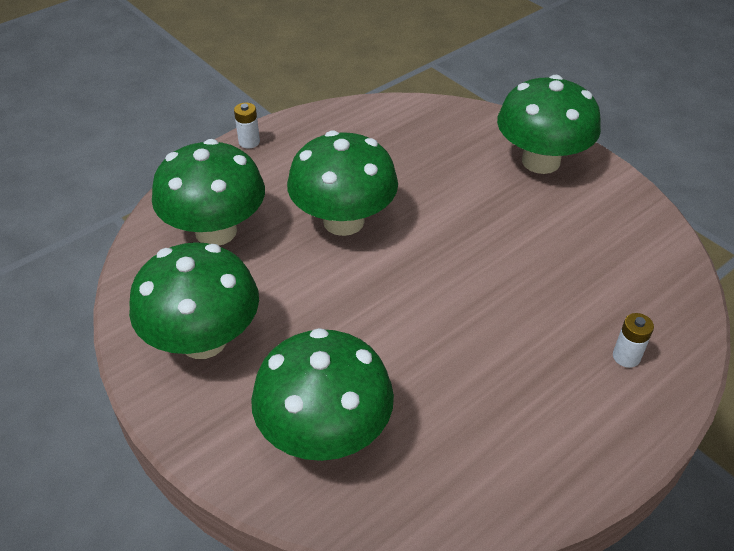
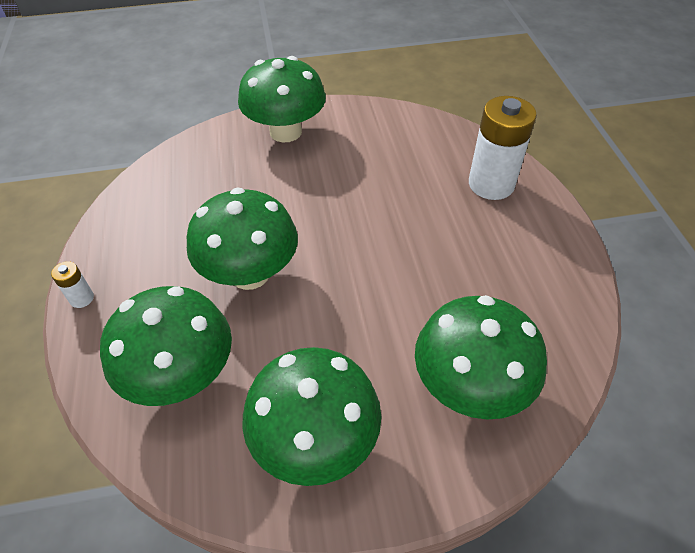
camera: 60 degrees left, 5 degrees up
white battery [613,313,654,368] -> white battery [469,96,537,200], size x2.28

